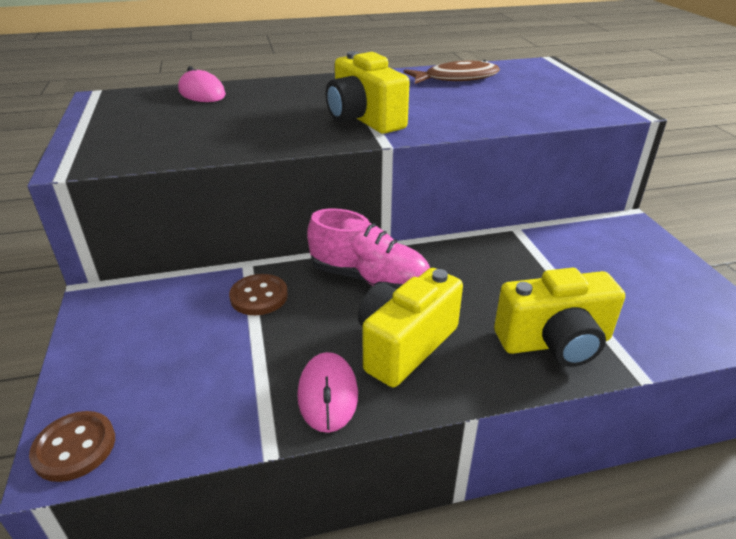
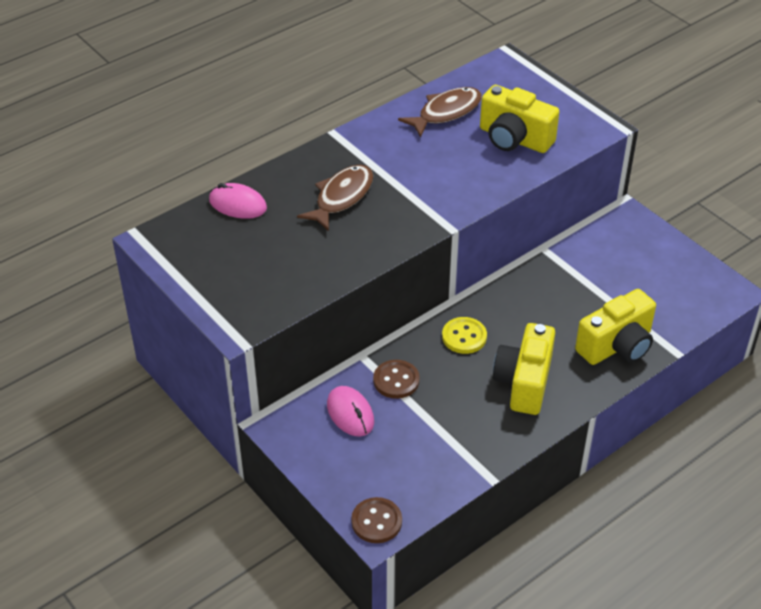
camera: 25 degrees left, 10 degrees up
pink mouse [297,352,358,433] -> pink mouse moved to [327,386,374,437]
pink shoe [307,208,430,289] -> yellow button [442,317,487,354]
yellow camera [326,51,410,134] -> yellow camera moved to [480,85,559,153]
none -> brown fish [297,165,373,231]

